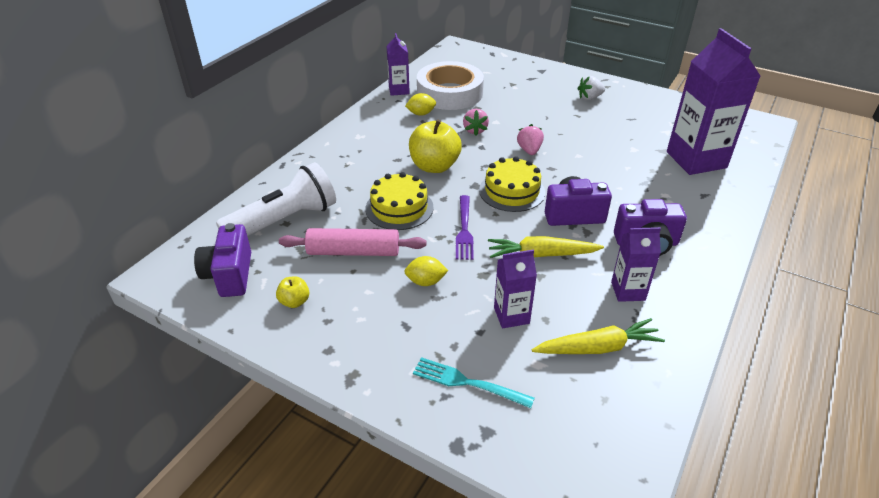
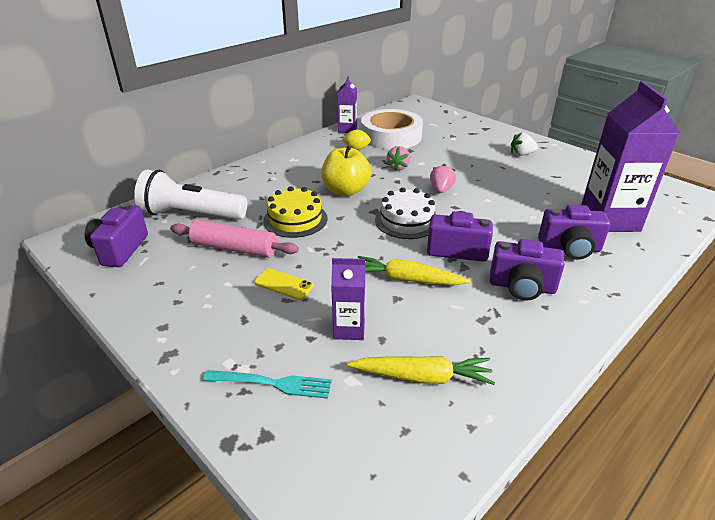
camera: 15 degrees right, 5 degrees down
white flashlight [216,162,336,236] -> white flashlight turned 150 degrees counterclockwise [134,170,247,220]
yellow apple [276,276,309,308] -> none
yellow lemon [404,256,448,286] -> yellow phone [254,268,314,300]
turquoise fork [413,357,535,408] -> turquoise fork turned 150 degrees clockwise [203,370,332,399]
purple fork [456,195,473,260] -> none
yellow cake [479,156,545,212] -> white cake [375,187,435,239]
purple carton [611,227,661,302] -> none
none -> purple camera [538,205,610,260]

